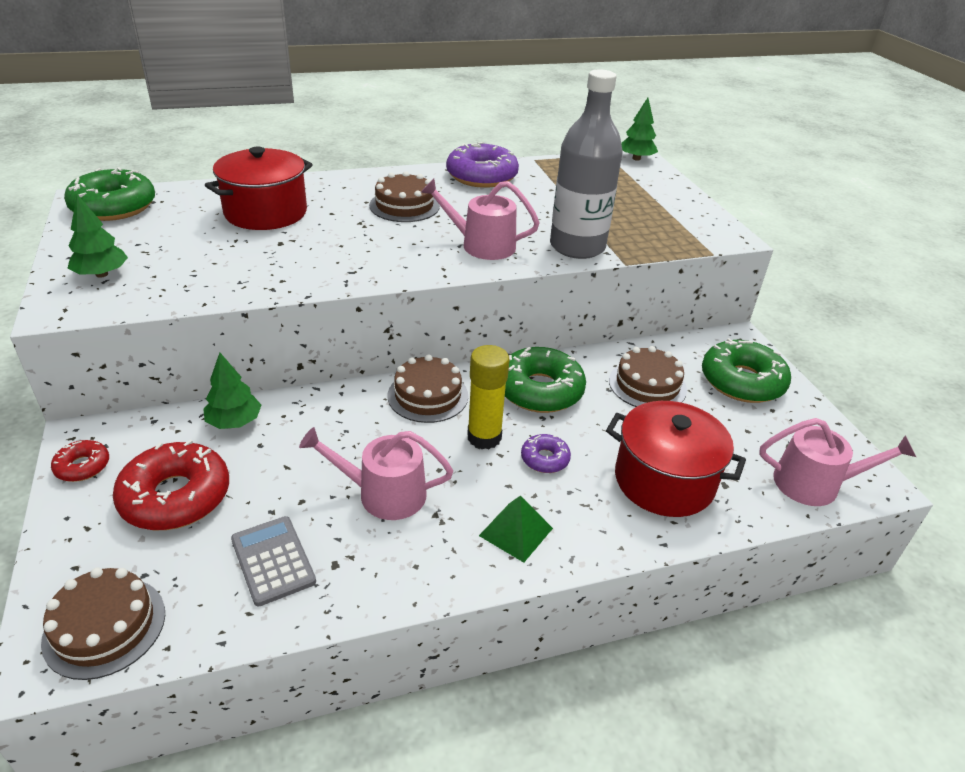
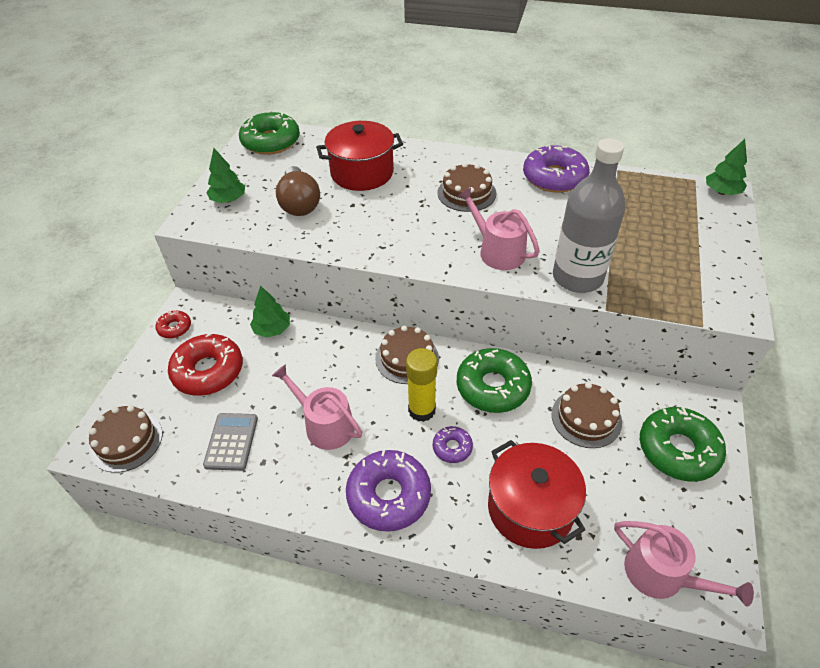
camera: 35 degrees right, 10 degrees up
green pyramid [479,495,553,563] -> purple donut [346,450,431,532]
none -> brown light bulb [276,166,320,216]

